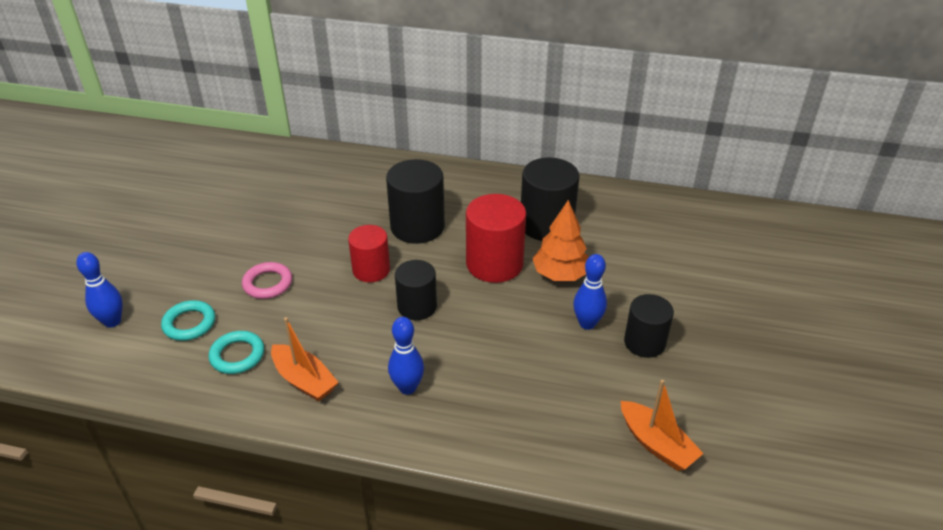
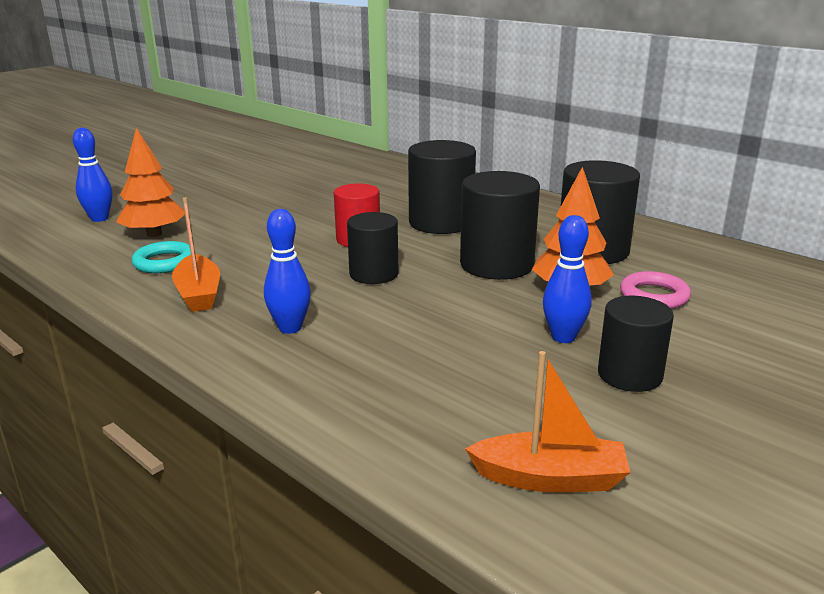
camera: 30 degrees right, 15 degrees down
turquoise ring [161,300,215,341] -> orange tree [116,128,185,237]
pink ring [242,262,292,299] -> pink ring moved to [620,271,691,309]
red cylinder [466,194,526,283] -> black cylinder [460,171,540,280]
orange boat [621,380,704,471] -> orange boat turned 75 degrees counterclockwise [465,351,631,493]

